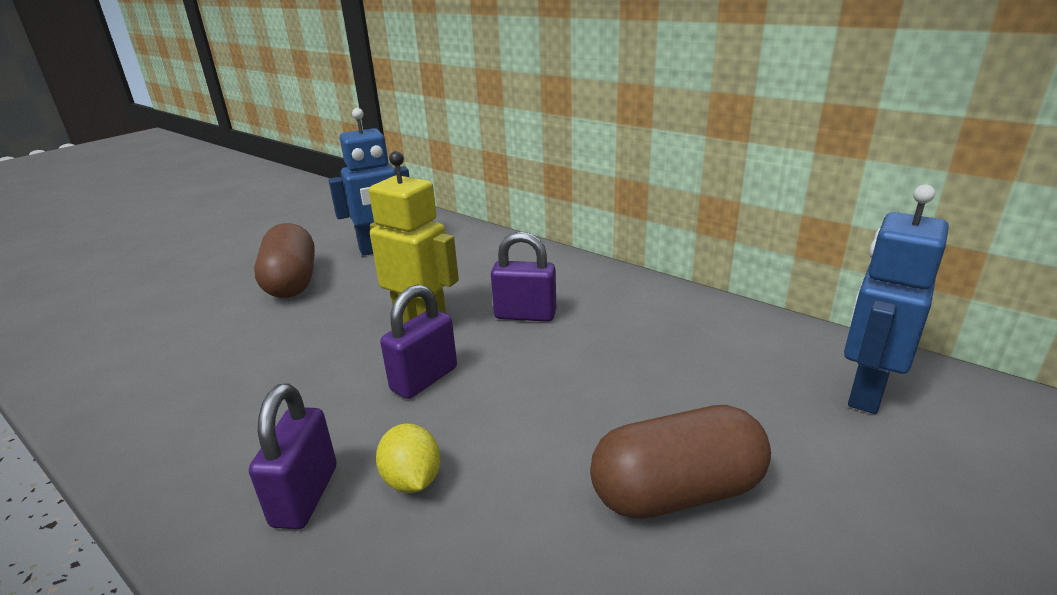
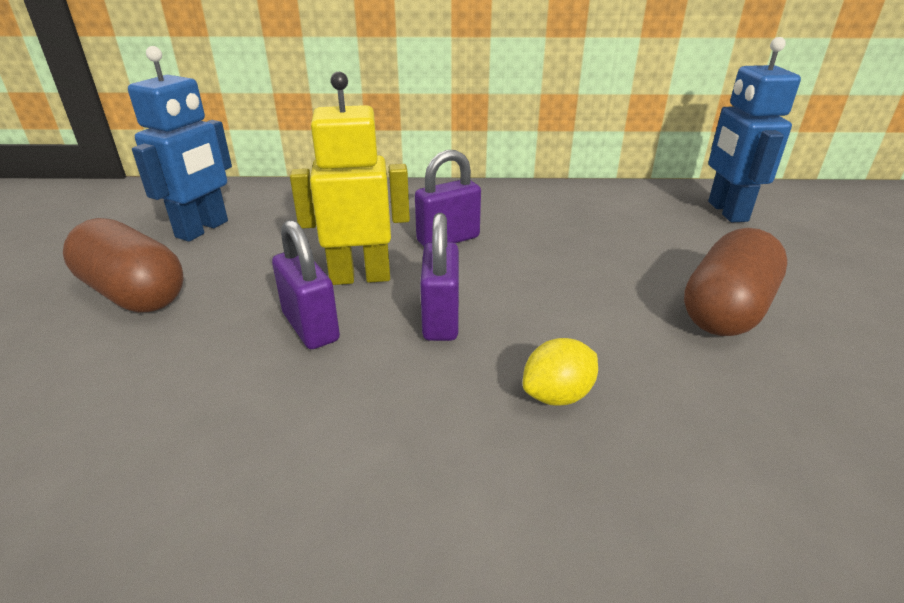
camera: 40 degrees left, 5 degrees up
purple padlock [249,383,337,529] -> purple padlock moved to [272,220,340,349]
yellow lemon [376,424,440,493] -> yellow lemon turned 60 degrees counterclockwise [523,338,598,406]

